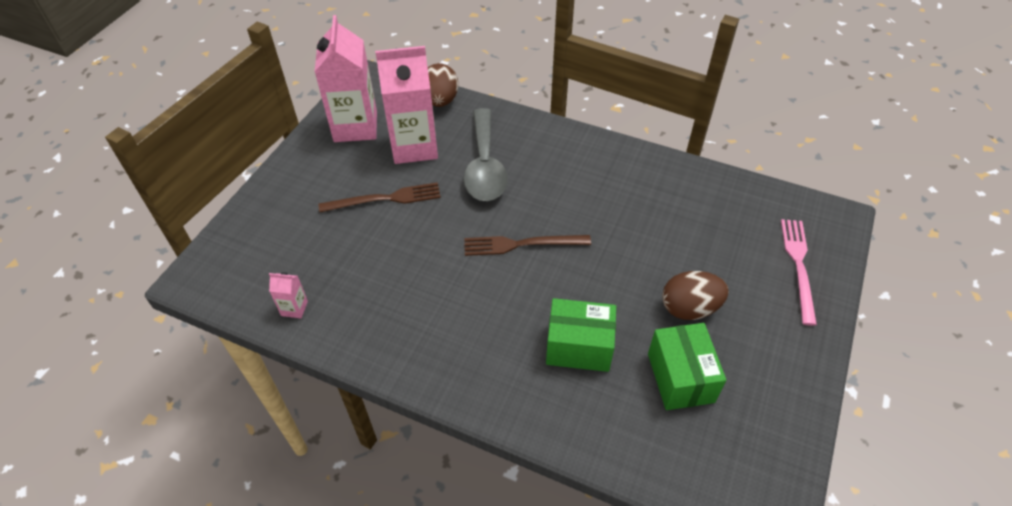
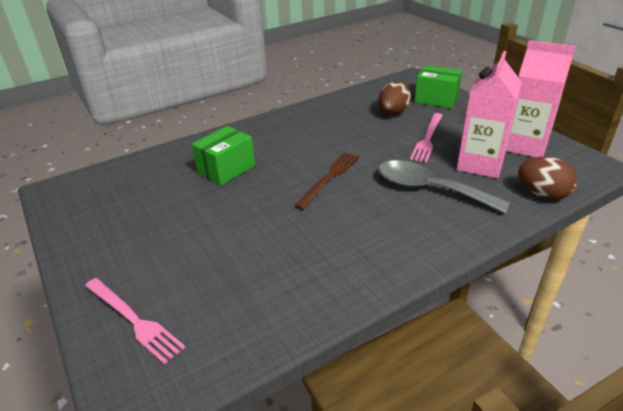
camera: 125 degrees right, 15 degrees down
pink carton [269,272,308,318] -> none
brown fork [319,182,441,213] -> pink fork [410,113,443,163]
green box [648,323,726,410] -> green box moved to [414,65,462,109]
brown egg [662,271,729,320] -> brown egg moved to [378,82,411,115]

